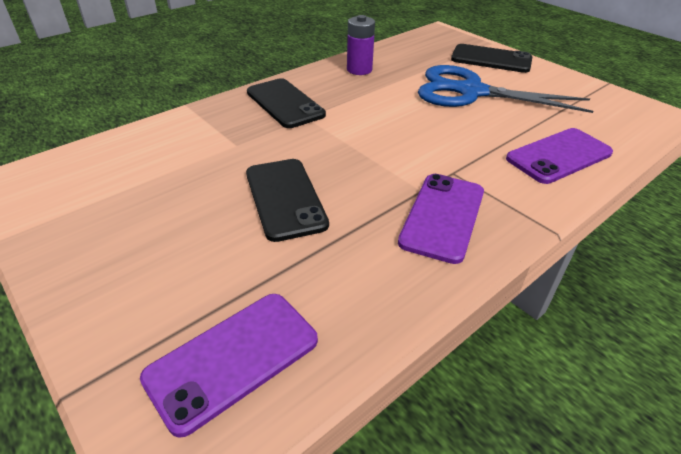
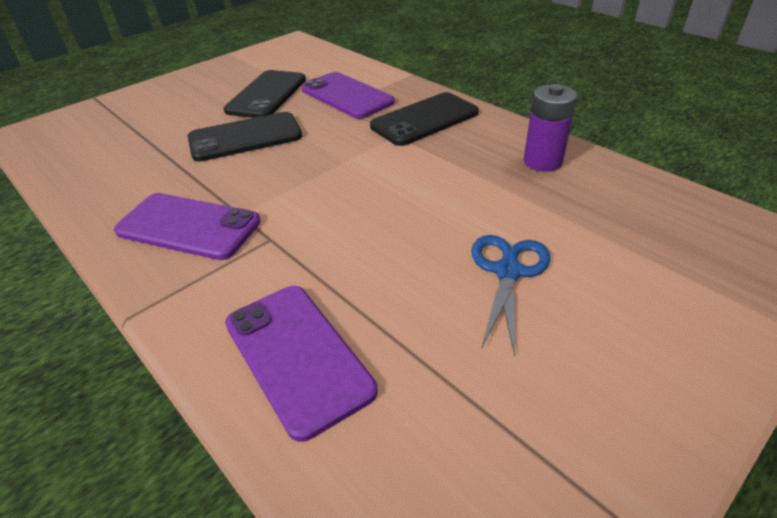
camera: 90 degrees right, 0 degrees up
purple phone [140,294,318,438] -> purple phone moved to [301,72,395,119]
blue scissors [418,65,594,113] -> blue scissors [471,235,550,356], size x0.53
black phone [451,44,532,73] -> black phone moved to [224,70,306,118]

